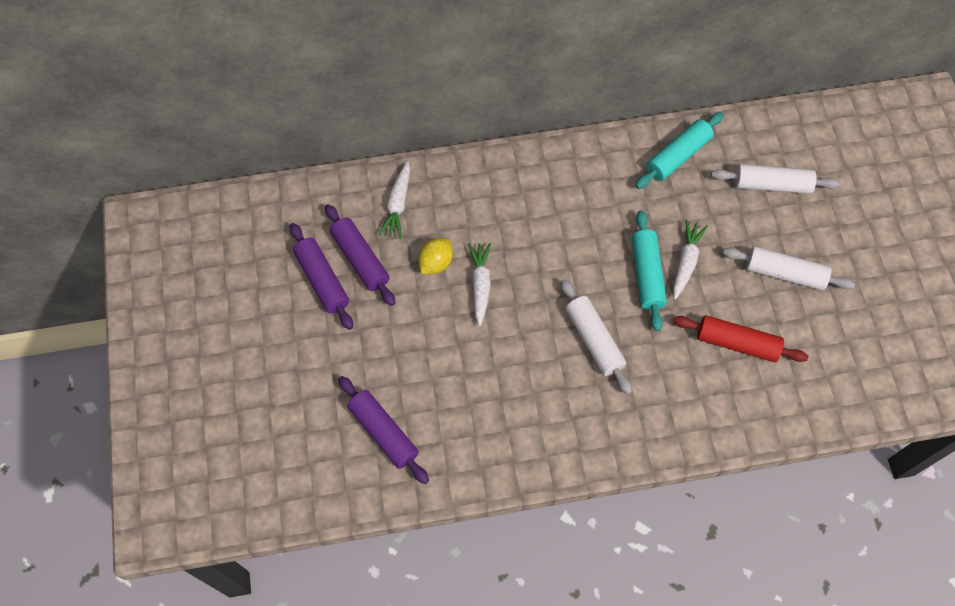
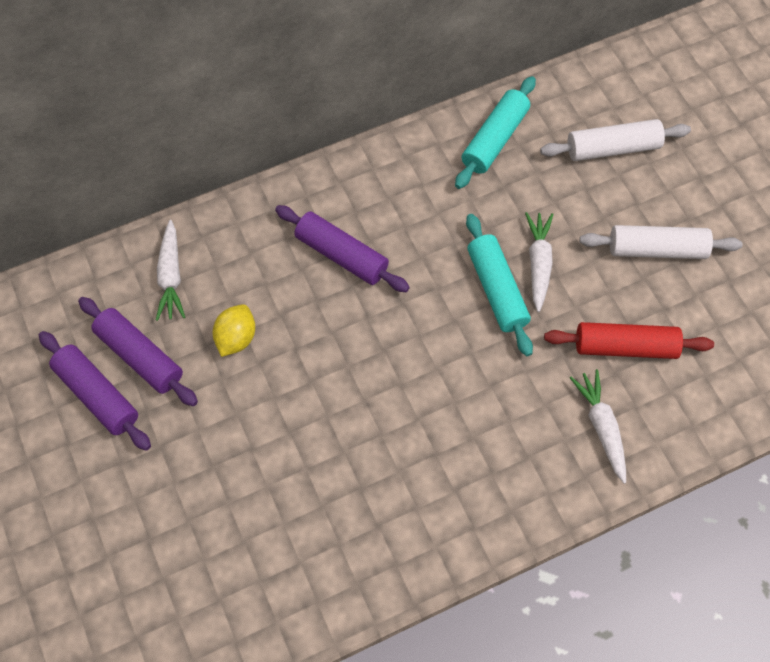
camera: 15 degrees left, 0 degrees up
purple rolling pin [338,376,429,484] -> purple rolling pin moved to [275,205,410,292]
white carrot [468,243,491,326] -> white carrot moved to [570,369,626,484]
white rolling pin [561,279,632,395] -> none

